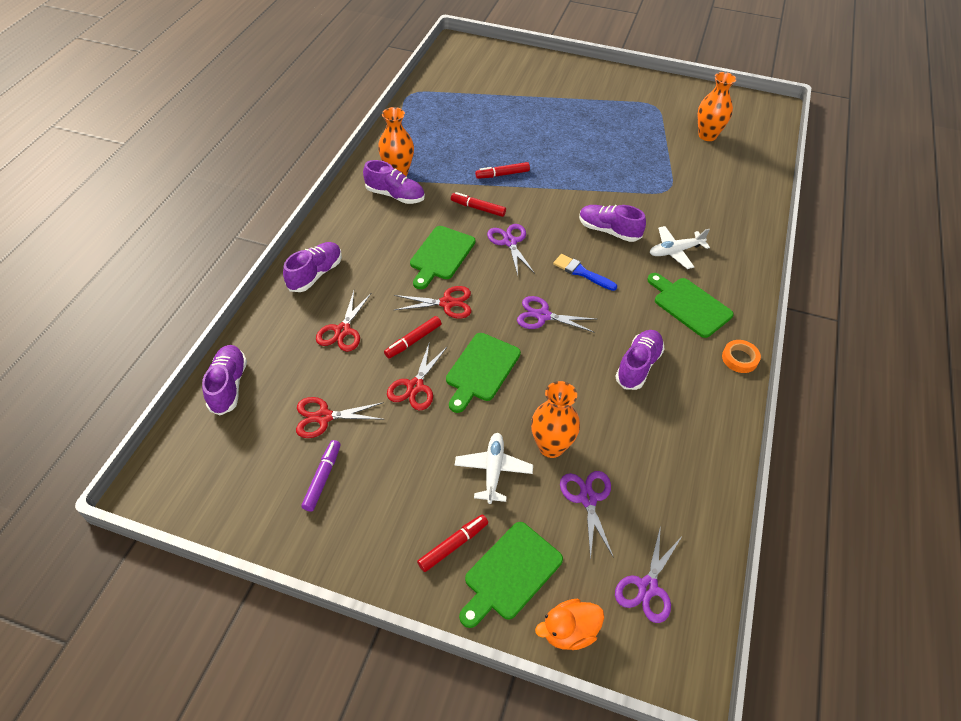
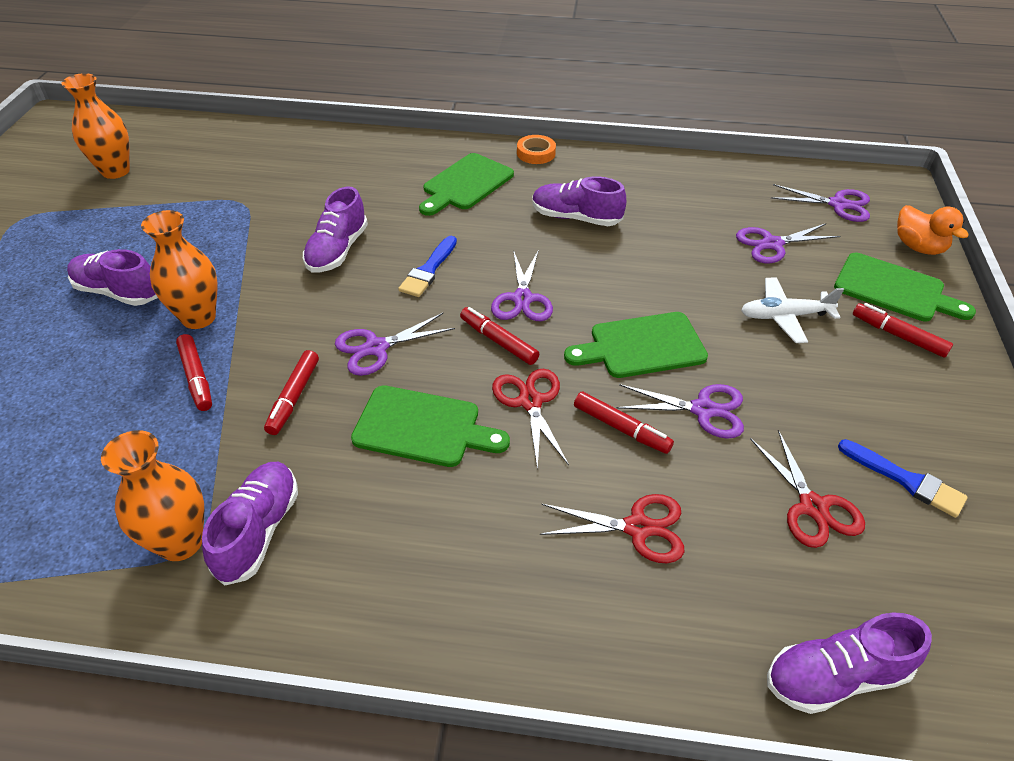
camera: 100 degrees left, 5 degrees down
purple shoe [283,242,342,292] -> purple shoe moved to [67,249,158,306]
purple marker [301,440,341,512] -> blue brush [838,439,968,518]
red scissors [387,341,447,410] -> purple scissors [616,384,744,439]
green cutting board [446,333,521,413] -> green cutting board turned 150 degrees clockwise [564,312,708,378]
orange vase [531,381,580,458] -> orange vase moved to [141,210,218,329]
white plane [650,226,710,269] -> none
none -> red marker [460,307,539,365]

